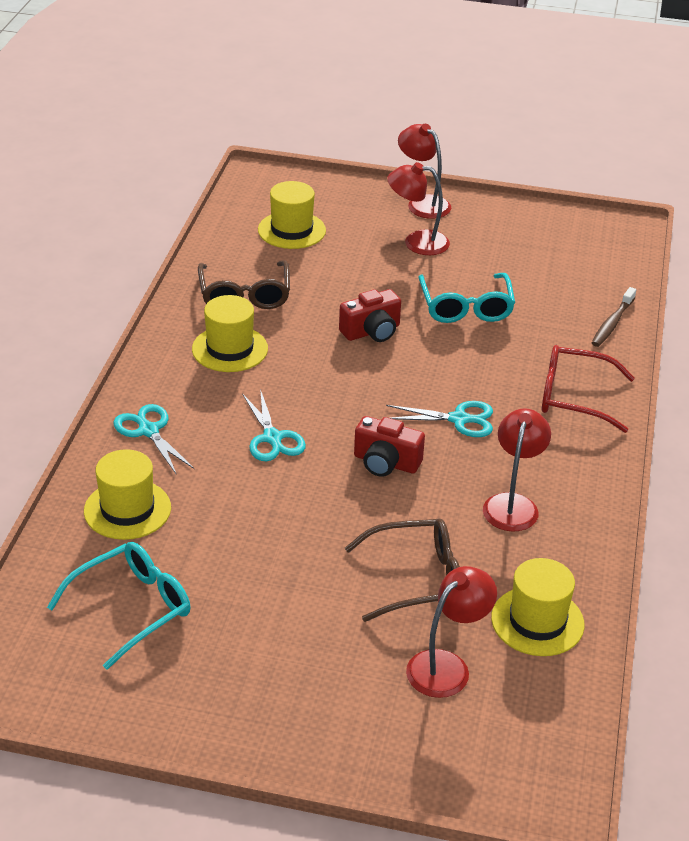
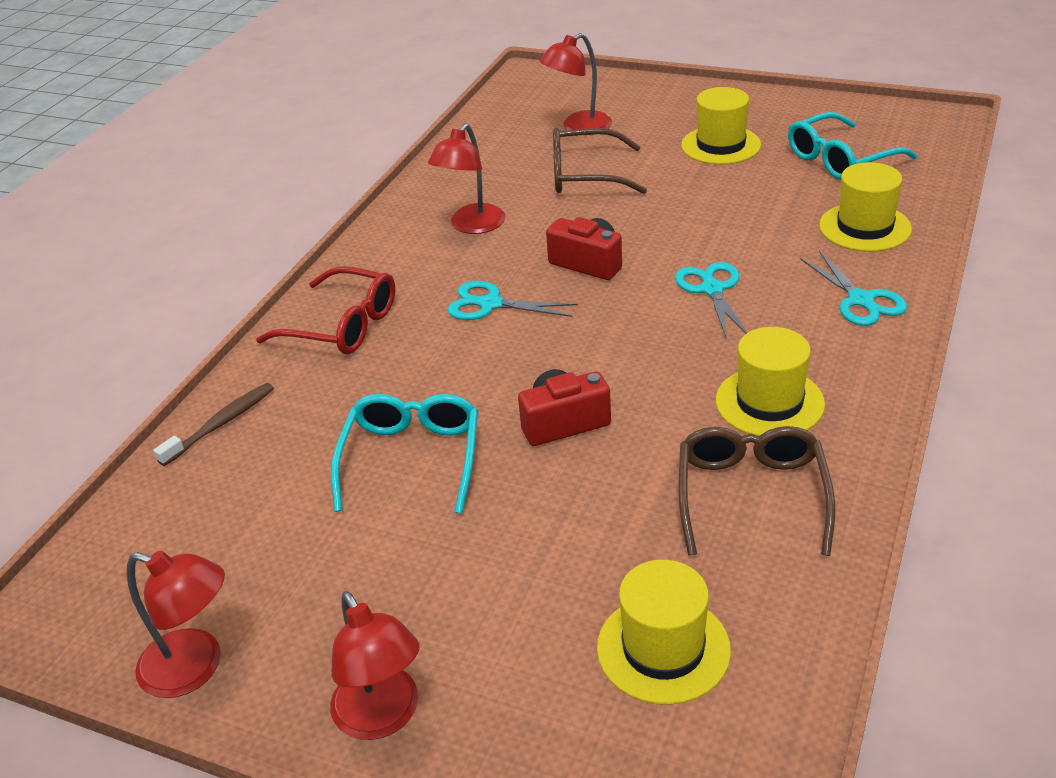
camera: 165 degrees left, 0 degrees up
red lamp [387,162,450,255] -> red lamp moved to [127,551,225,698]
yellow hat [491,558,585,656] -> yellow hat moved to [681,87,761,165]

